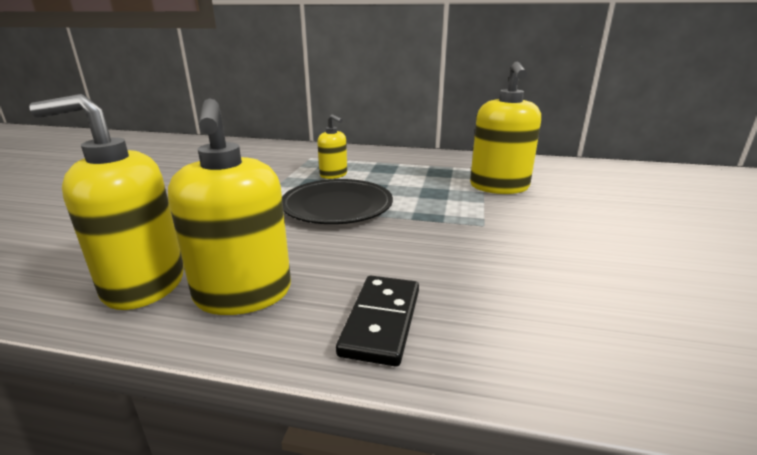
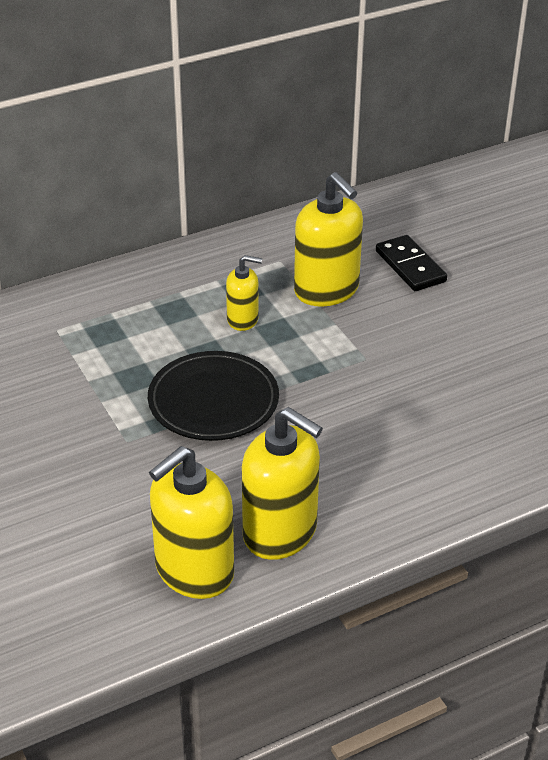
camera: 40 degrees left, 15 degrees up
yellow soap dispenser [317,114,347,179] -> yellow soap dispenser moved to [226,255,262,331]
black domino [336,276,419,367] -> black domino moved to [376,235,447,291]

